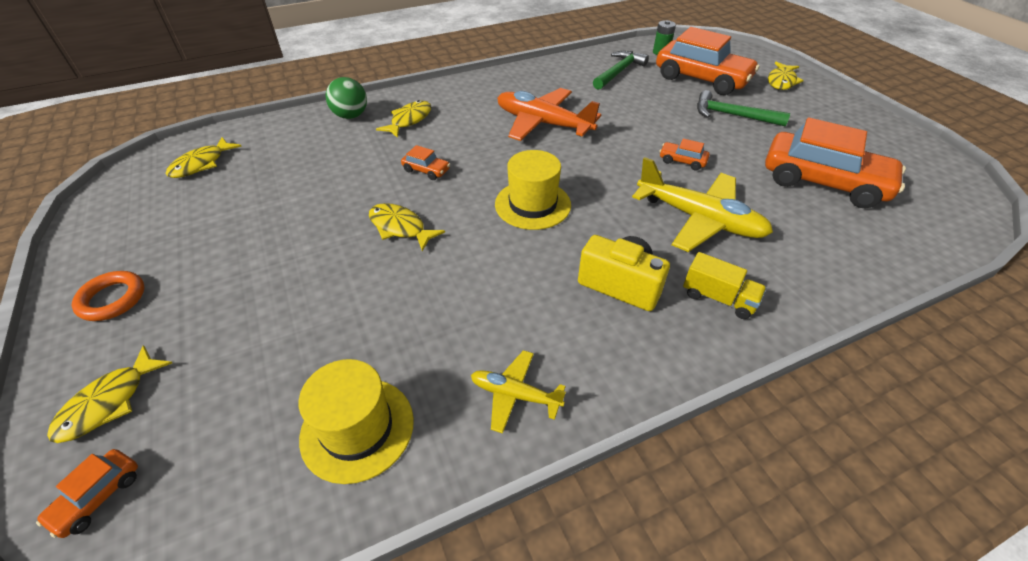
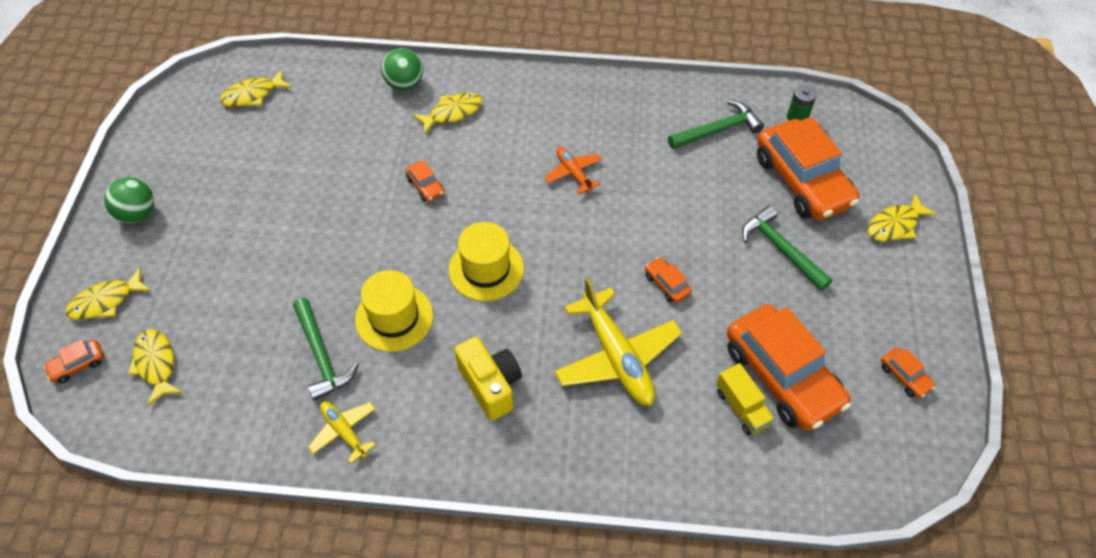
camera: 30 degrees right, 10 degrees up
orange ring [72,271,144,321] -> green ball [104,178,154,223]
yellow hat [299,359,414,484] -> yellow hat moved to [355,270,433,352]
yellow fish [369,203,445,251] -> yellow fish moved to [128,329,182,406]
orange plane [497,88,601,141] -> orange plane [544,147,602,194], size x0.53
yellow truck [683,252,766,319] -> yellow truck moved to [716,363,775,436]
none -> green hammer [293,298,359,401]
none -> orange car [881,347,935,398]

